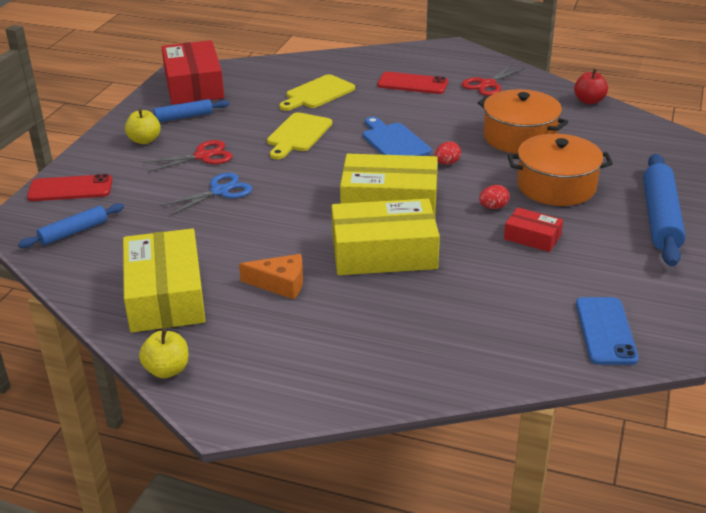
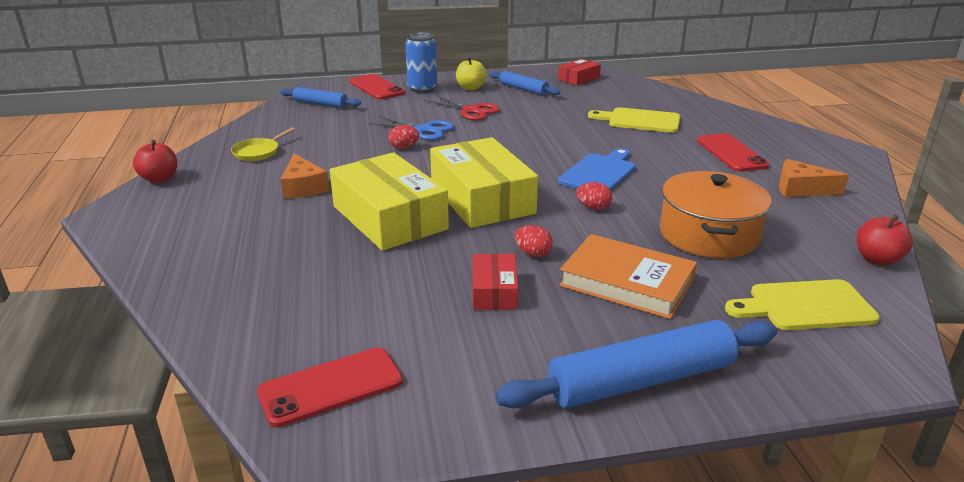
camera: 60 degrees right, 5 degrees down
yellow box [123,228,206,333] -> yellow pan [231,127,295,161]
yellow apple [139,329,189,378] -> red apple [133,140,177,183]
red box [161,40,224,105] -> red box [558,59,601,86], size x0.50
yellow cutting board [267,112,332,159] -> yellow cutting board moved to [725,279,880,330]
red scissors [462,64,525,96] -> orange cheese [779,159,849,197]
orange pot [508,134,613,206] -> orange book [559,234,697,319]
blue phone [576,297,639,365] -> red phone [257,347,403,428]
none -> red egg [388,125,419,149]
none -> blue can [405,32,437,93]

